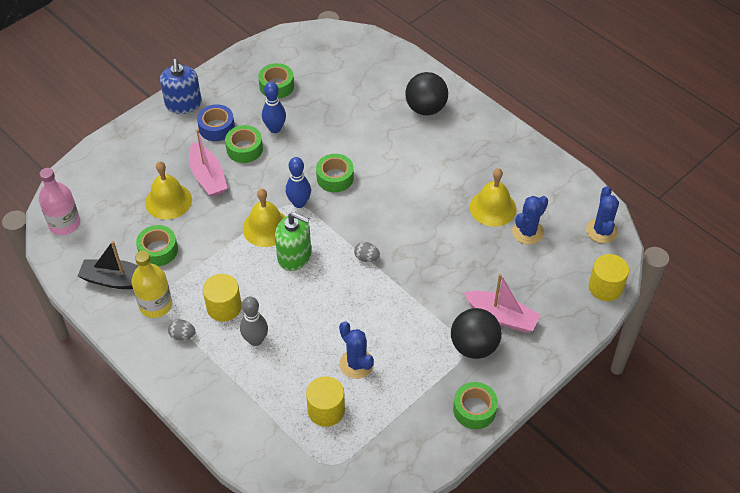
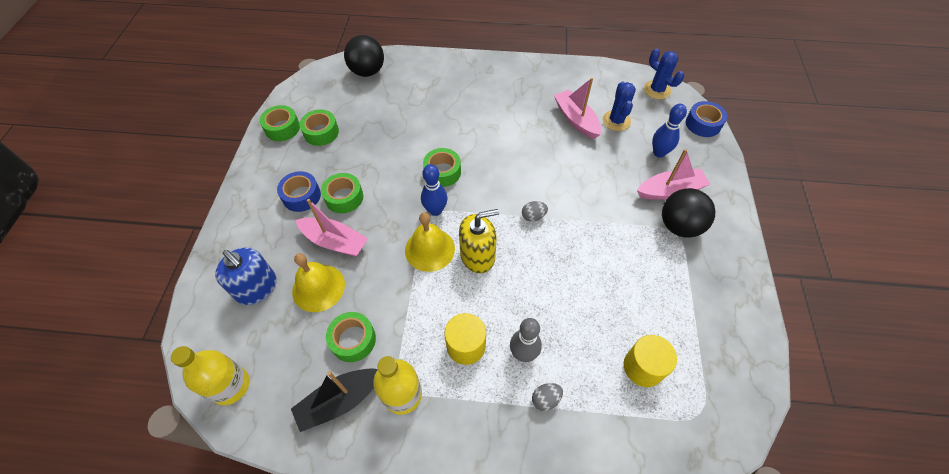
camera: 40 degrees left, 5 degrees up
pink bottle [39,168,80,235] -> yellow bottle [171,346,249,405]
blue soap dispenser [160,59,202,114] -> blue soap dispenser moved to [215,248,277,305]
grey egg [168,319,195,341] -> grey egg moved to [532,383,563,411]
blue bowling pin [262,82,286,133] -> blue bowling pin moved to [652,104,687,158]
green soap dispenser [275,212,311,271] -> yellow soap dispenser [459,209,499,273]
blue cactus [339,321,374,379] -> none
black ball [405,72,448,116] -> black ball moved to [344,35,384,77]
green tape [453,382,498,429] -> green tape moved to [260,105,300,141]
yellow bell [470,168,516,227] -> pink boat [554,78,601,139]
yellow cylinder [589,254,629,301] -> blue tape [686,101,727,137]

